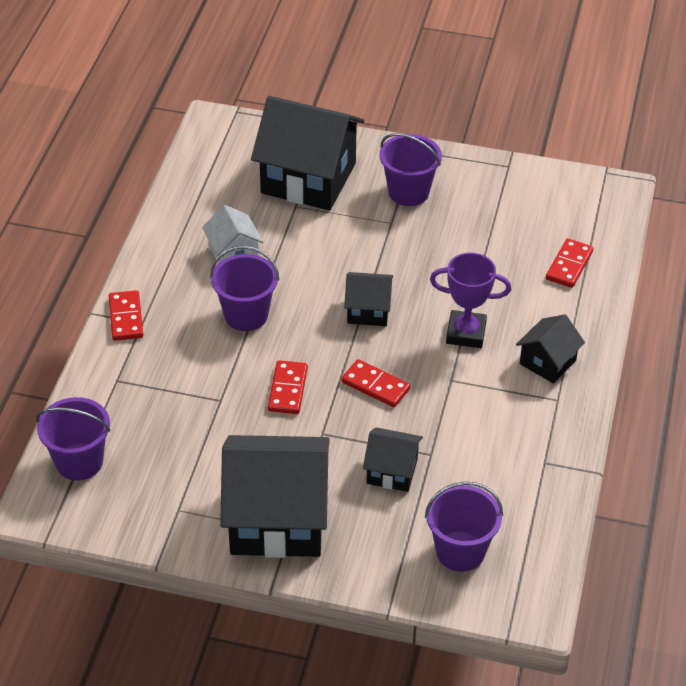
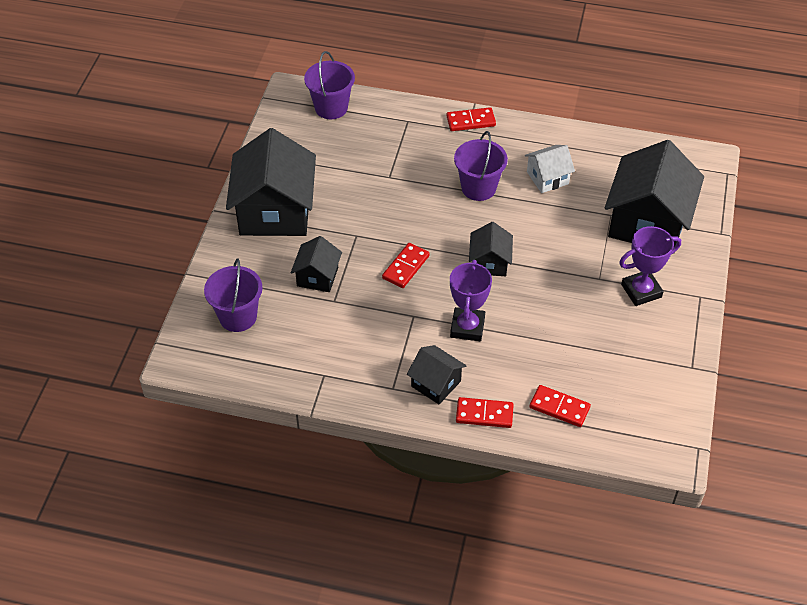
camera: 90 degrees right, 5 degrees up
red domino [268,360,308,414] -> red domino moved to [456,397,514,428]
purple bucket [379,133,442,206] -> purple trophy [619,226,681,306]

